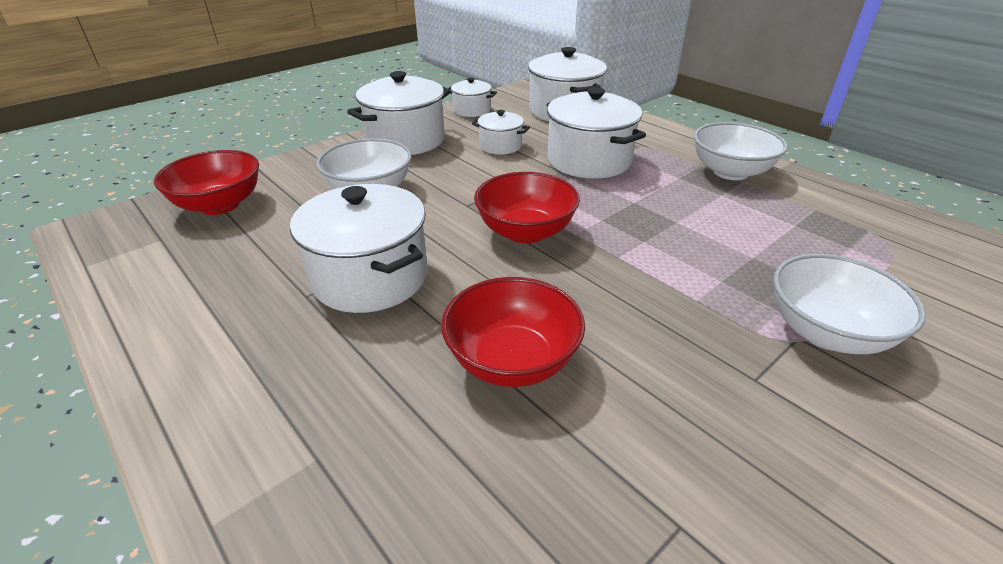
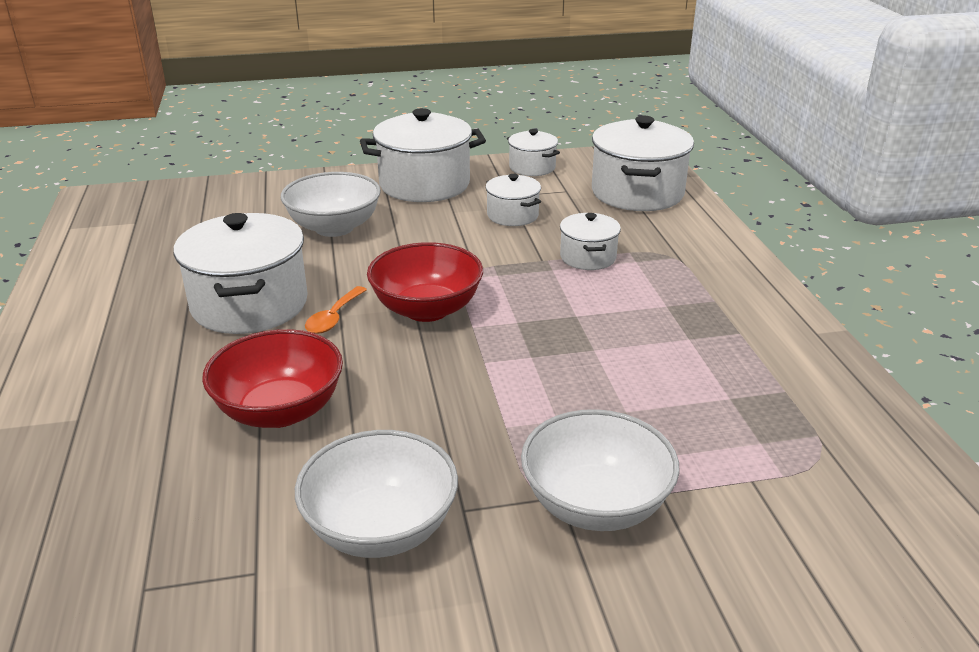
camera: 30 degrees right, 5 degrees down
red bowl [154,150,259,215] -> none
white pot [547,87,646,179] -> white pot [560,213,621,270], size x0.53
white bowl [694,122,788,180] -> white bowl moved to [295,430,458,558]
none -> orange spoon [305,286,367,334]

